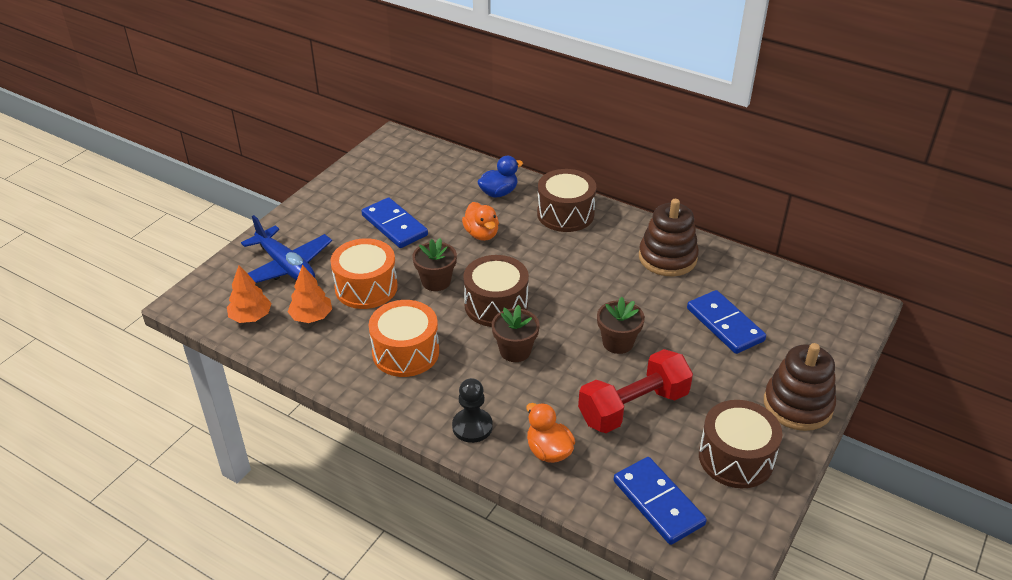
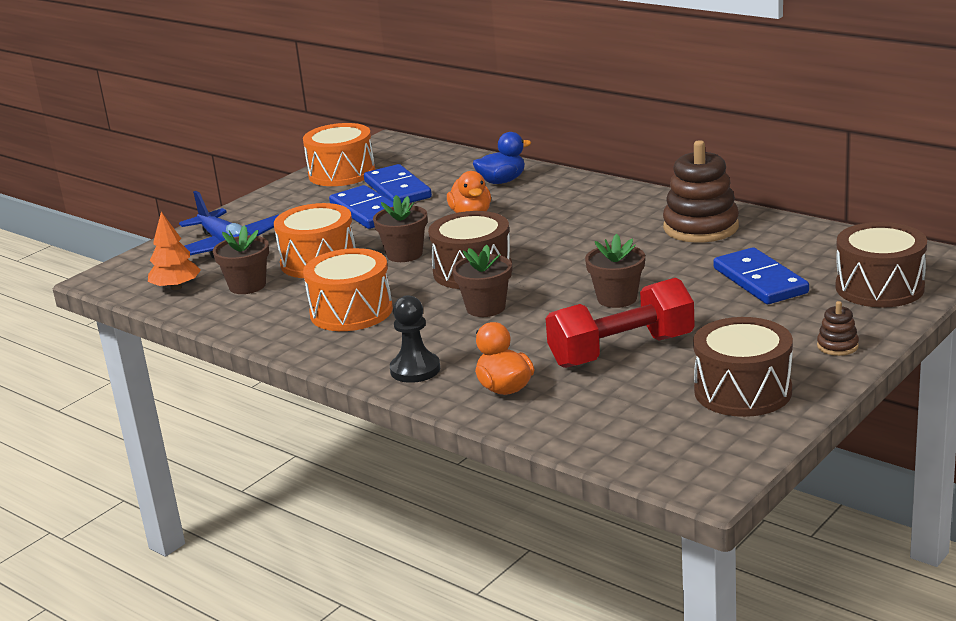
camera: 10 degrees right, 15 degrees down
orange tree [288,265,332,323] -> brown flower pot [213,225,269,294]
brown drum [537,169,596,232] -> brown drum moved to [836,222,927,308]
blue domino [614,457,707,545] -> blue domino moved to [364,164,432,203]
brown stacking toy [764,343,836,431] -> brown stacking toy [817,301,859,356], size x0.45
none -> orange drum [303,123,375,186]

